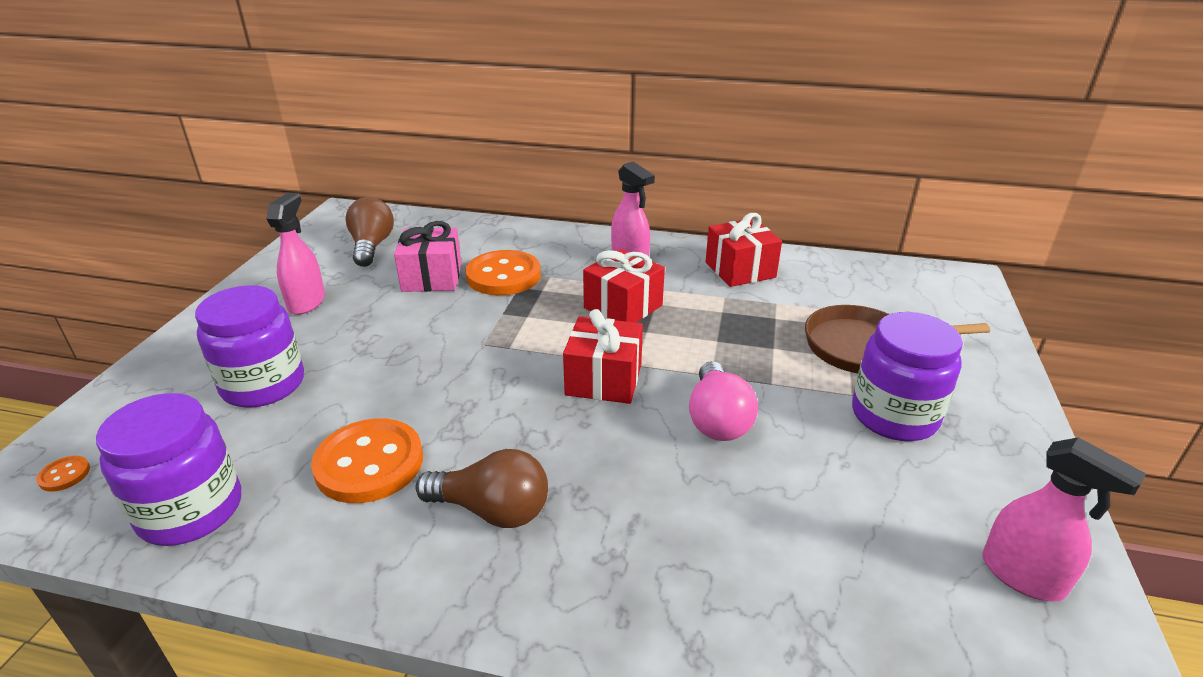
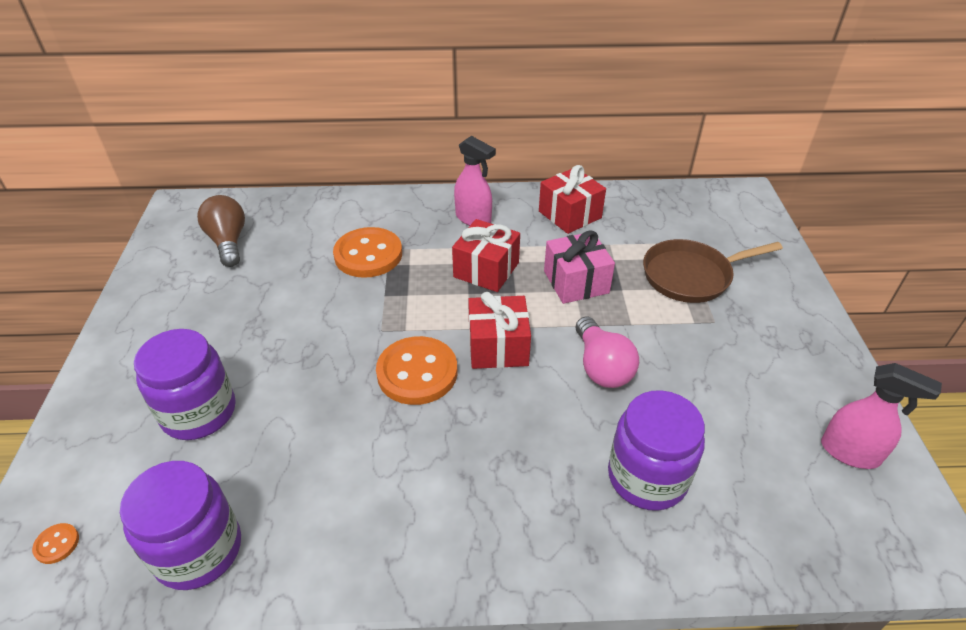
camera: 15 degrees left, 10 degrees up
pink spray bottle [266,193,325,315] -> none
orange button [311,418,423,503] -> orange button moved to [376,336,457,405]
pink gift [394,221,461,292] -> pink gift moved to [544,230,615,304]
brown light bulb [416,449,548,528] -> none
purple jar [852,312,963,441] -> purple jar moved to [608,390,705,511]

